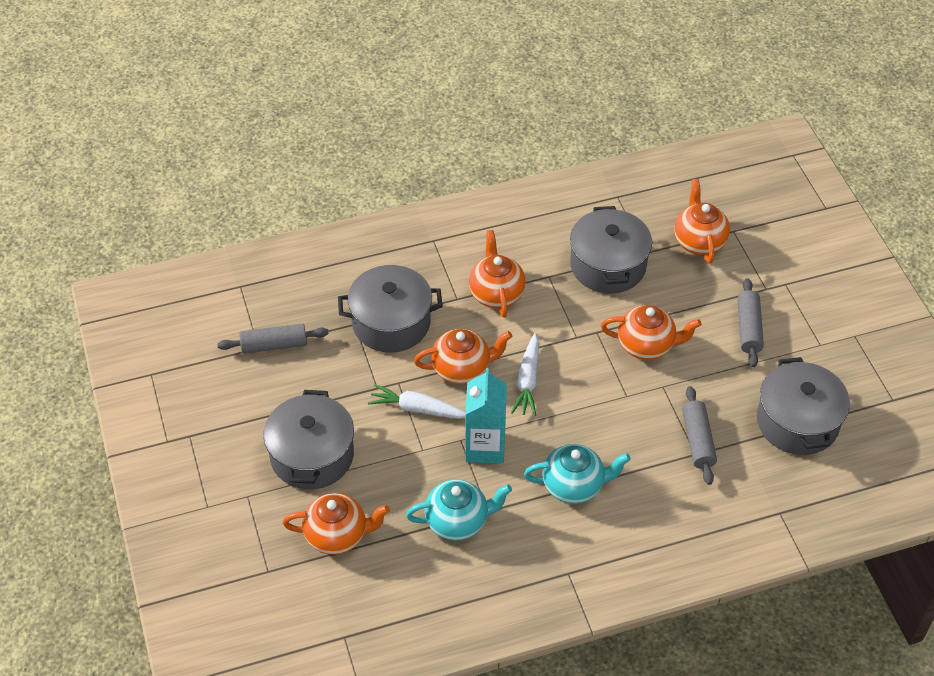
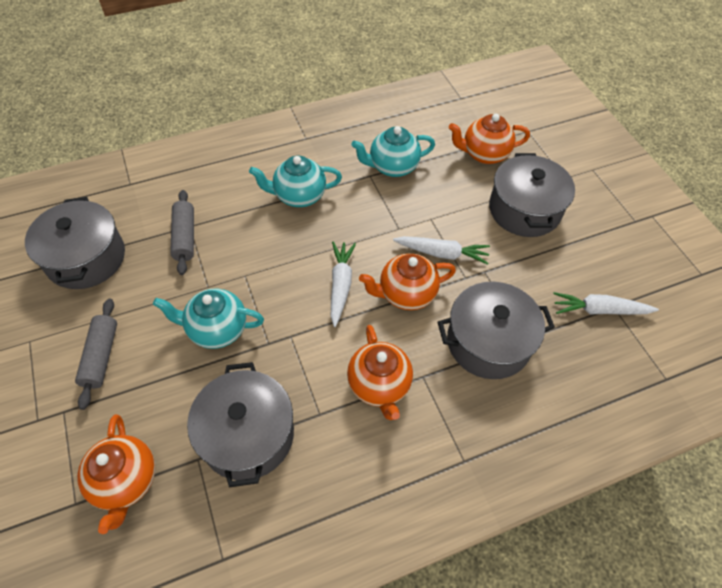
camera: 175 degrees right, 5 degrees up
grey rolling pin [217,324,329,354] -> white carrot [553,292,659,315]
turquoise carton [465,368,507,464] -> none
orange teapot [601,305,702,360] -> turquoise teapot [153,289,264,349]

